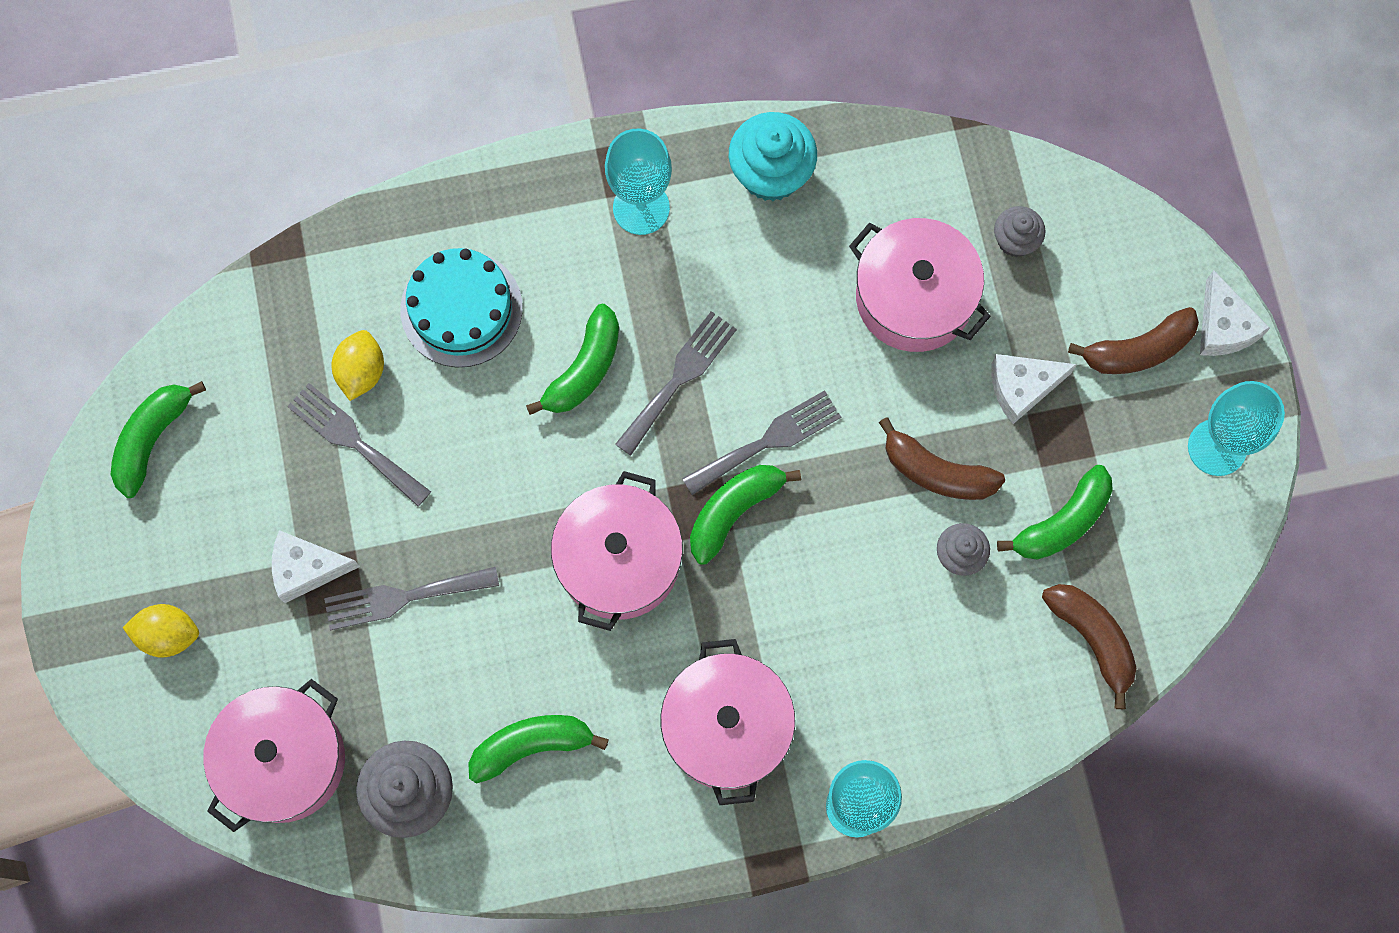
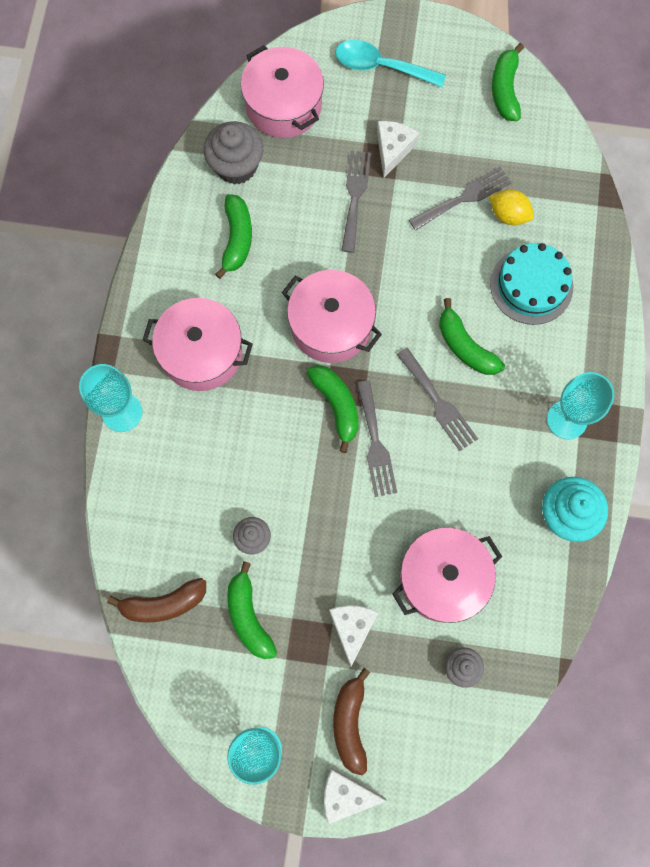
camera: 110 degrees right, 0 degrees up
green banana [110,381,206,498] -> green banana turned 135 degrees counterclockwise [492,43,524,121]
yellow lemon [122,604,199,657] -> turquoise spoon [335,40,446,87]
brown banana [879,417,1005,500] -> none

